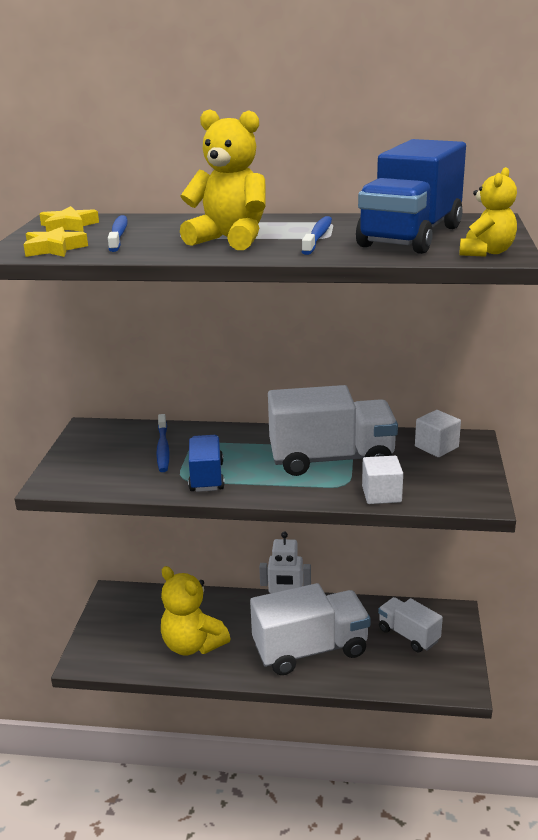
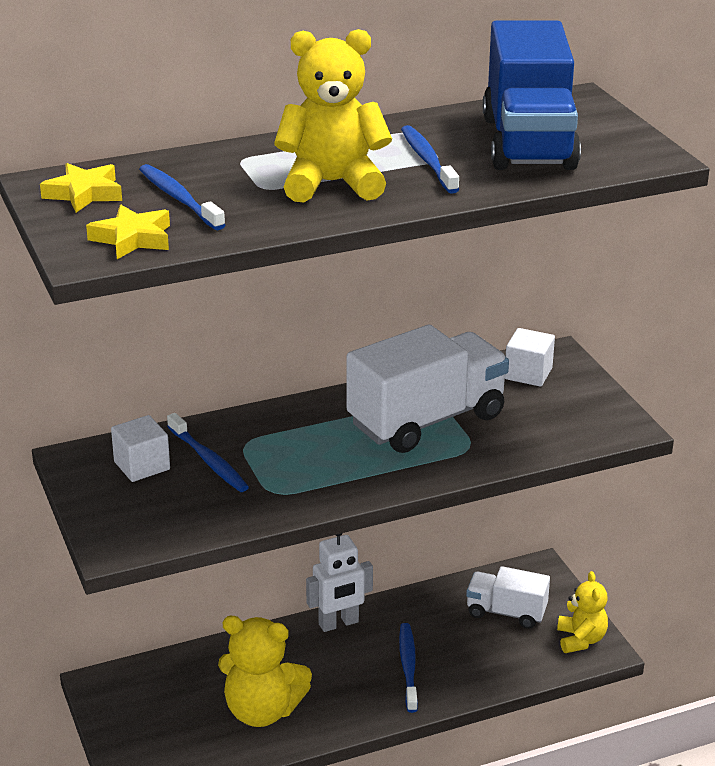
camera: 30 degrees left, 5 degrees up
blue truck [188,435,225,492] -> none
white truck [250,583,371,675] -> blue toothbrush [399,623,418,713]
white cube [362,456,403,504] -> white cube moved to [111,415,170,482]
yellow teddy bear [459,167,517,257] -> yellow teddy bear moved to [557,571,608,653]

